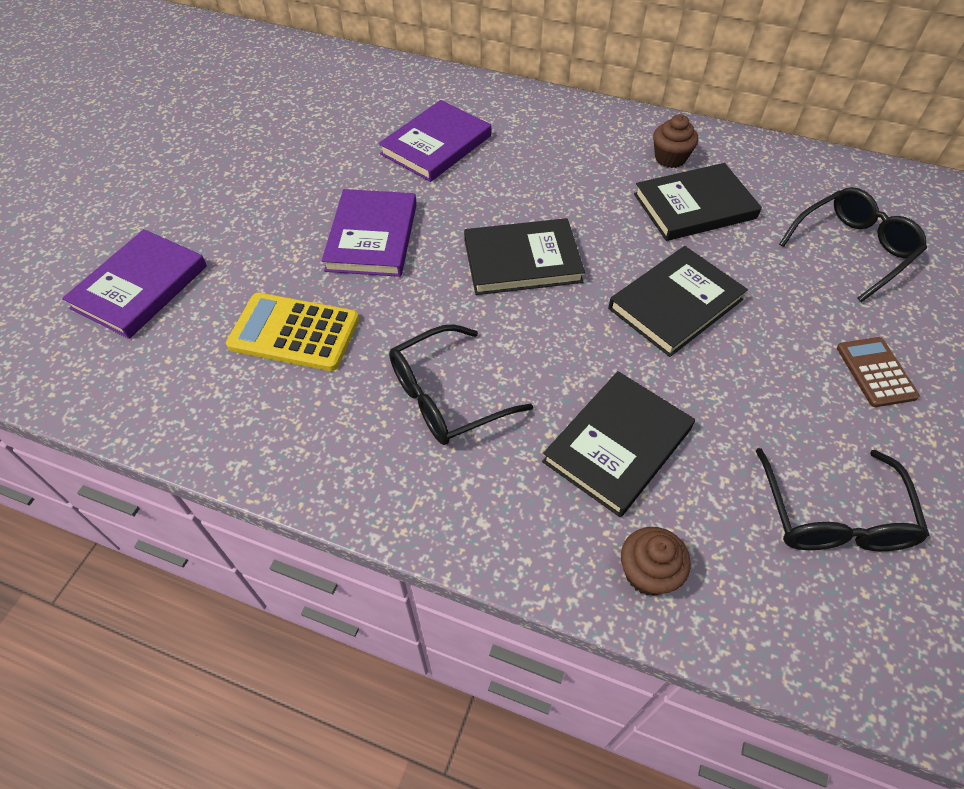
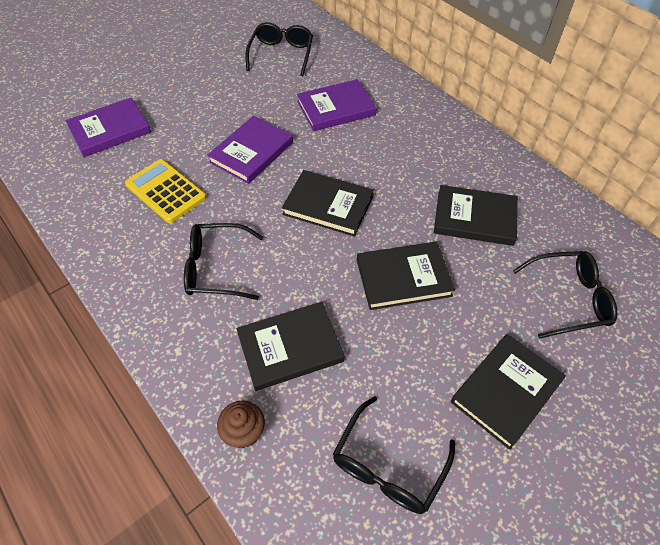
camera: 30 degrees right, 0 degrees up
brown cupcake [653,114,698,168] -> none
brown calculator [837,337,920,407] -> black book [451,334,566,450]
none -> black glasses [245,22,313,76]

